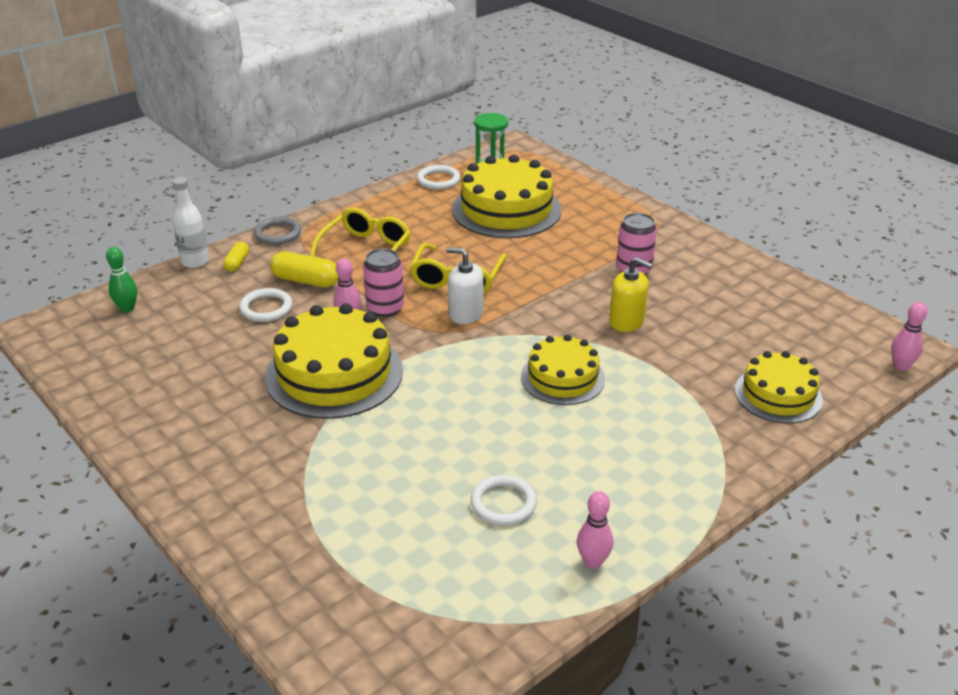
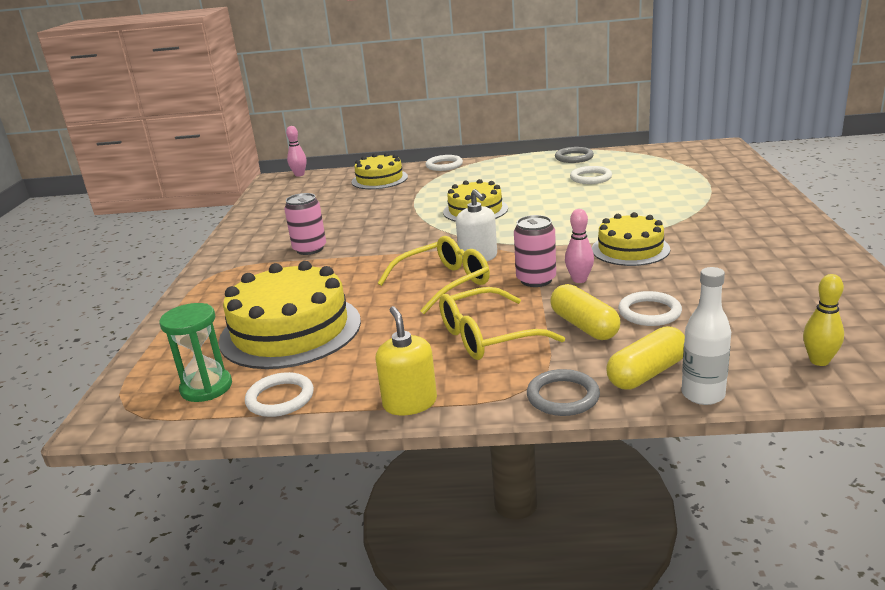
camera: 135 degrees left, 10 degrees down
green bowling pin [106,247,137,313] -> yellow bowling pin [803,274,844,366]
yellow capsule [223,241,249,272] -> yellow capsule [606,326,685,390], size x1.67
yellow cake [265,303,403,419] -> yellow cake [592,212,670,266], size x0.61
pink bowling pin [577,491,613,569] -> grey ring [555,147,594,163]
yellow soap dispenser [609,257,653,332] -> yellow soap dispenser moved to [376,306,437,415]
none -> white ring [425,155,463,171]

